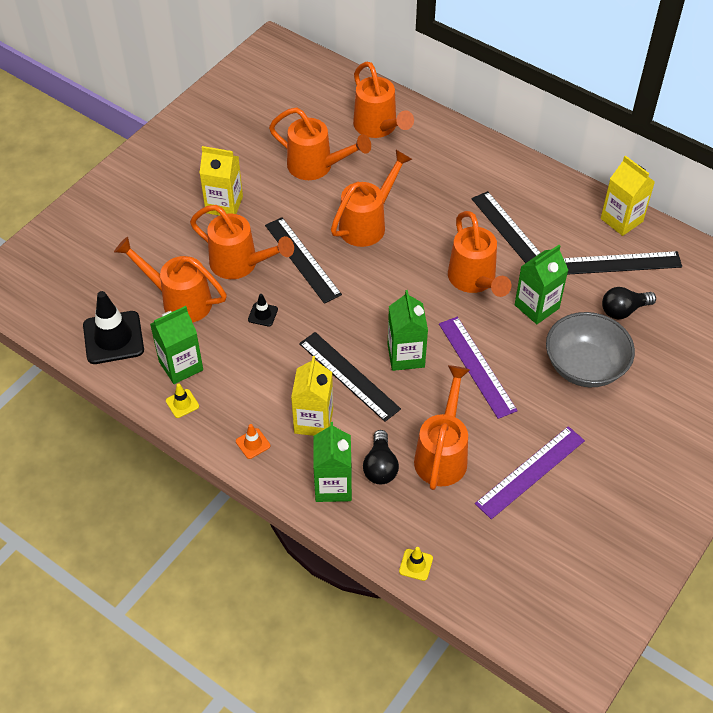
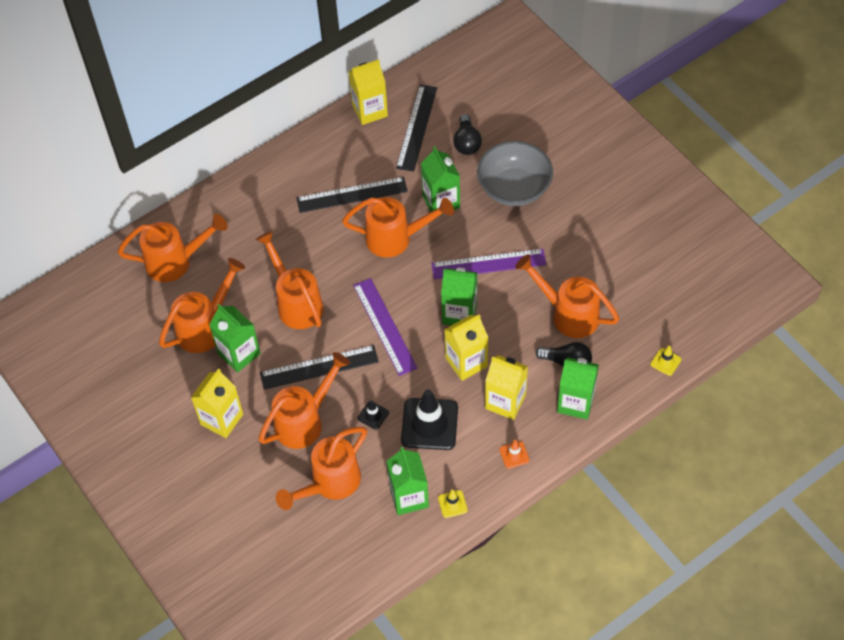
camera: 70 degrees left, 5 degrees up
black traffic cone [83,291,144,364] -> black traffic cone moved to [401,389,458,450]
black ruler [299,332,401,422] -> yellow carton [444,314,488,381]
purple ruler [475,426,585,519] -> purple ruler moved to [353,278,418,376]
none -> green carton [209,304,261,372]

